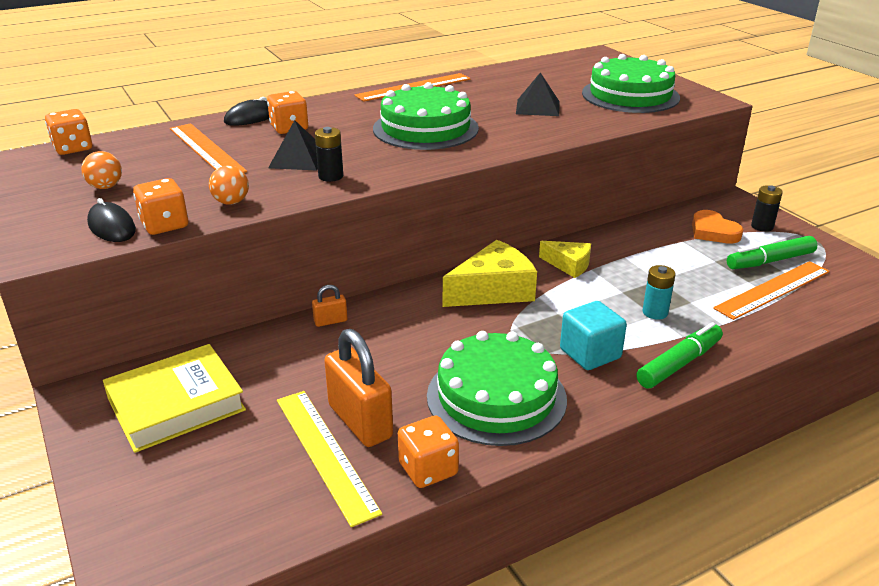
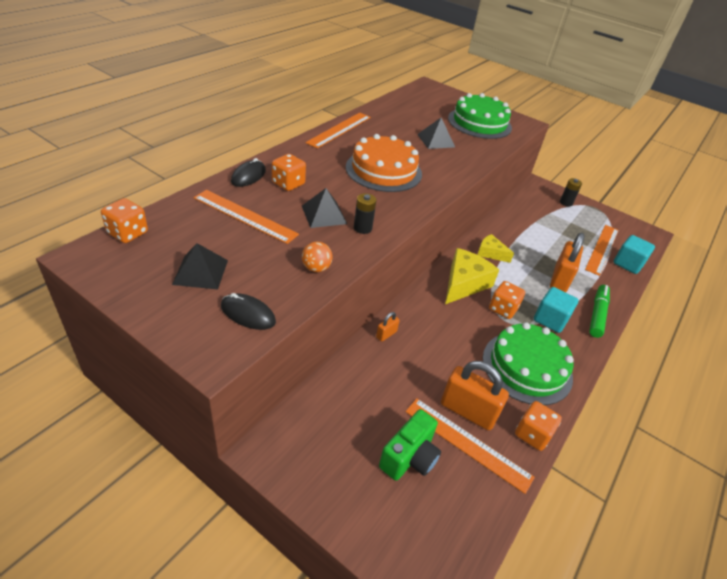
camera: 30 degrees left, 10 degrees up
orange ball [81,151,122,189] -> black pyramid [172,243,228,289]
yellow book [103,344,246,453] -> none
orange dice [133,178,188,235] -> orange dice moved to [489,281,525,319]
yellow ruler [277,391,382,527] -> orange ruler [406,398,535,494]
green cake [373,82,479,150] -> orange cake [346,134,422,192]
yellow cheese [539,241,591,278] -> yellow cheese turned 150 degrees counterclockwise [477,234,514,263]
turquoise battery [642,265,676,319] -> orange padlock [550,233,585,292]
orange heart [692,210,744,244] -> none
green marker [727,236,817,269] -> none
none -> green camera [379,409,441,481]
none -> turquoise cube [614,235,655,274]

